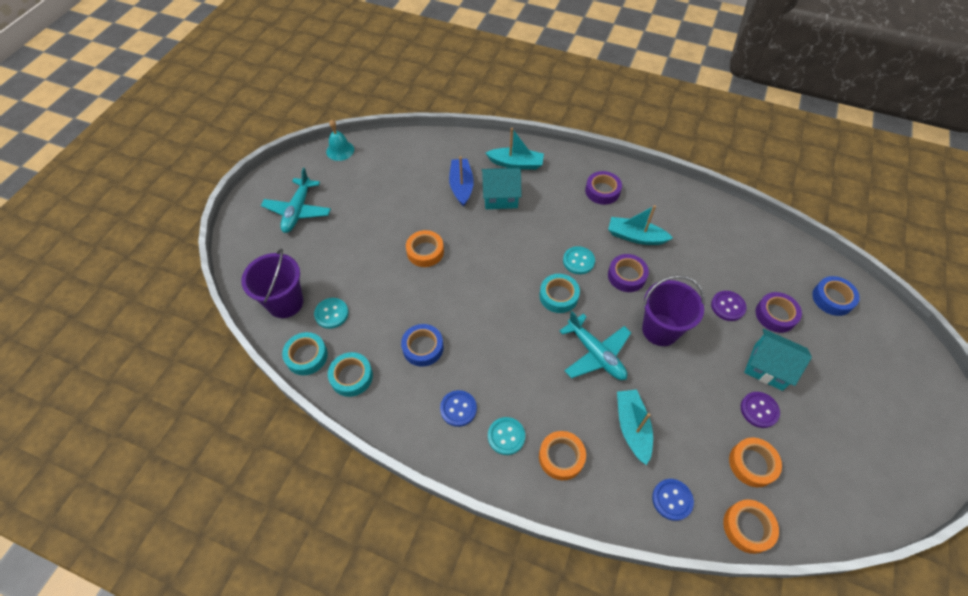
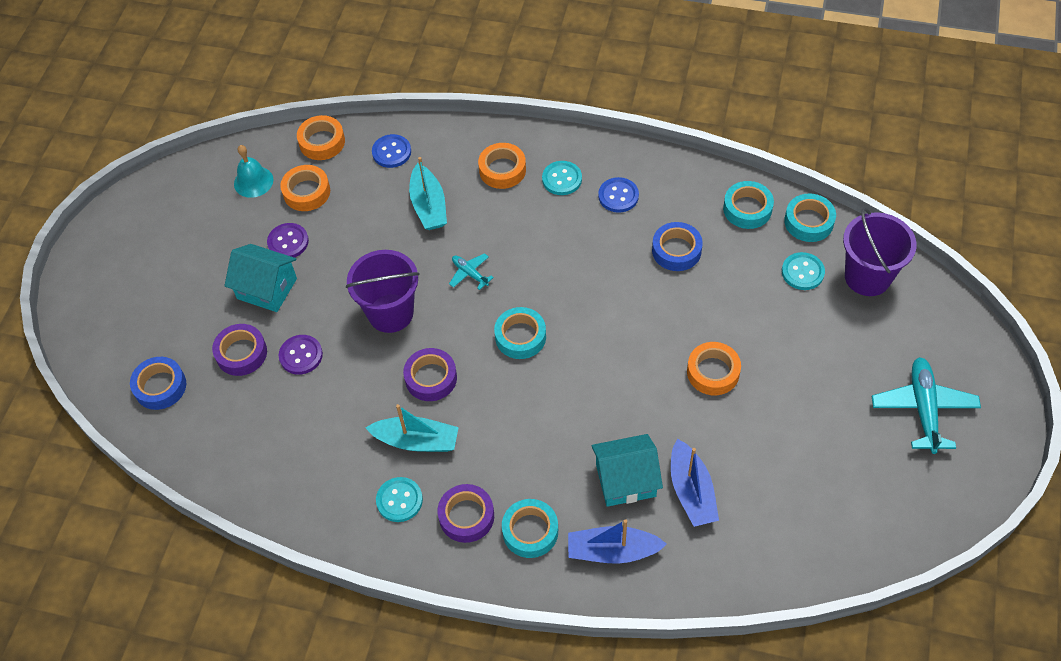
camera: 175 degrees right, 0 degrees up
turquoise bell [326,119,354,161] -> turquoise bell moved to [234,145,273,198]
turquoise boat [486,128,544,170] -> blue boat [568,519,667,564]
turquoise plane [559,311,631,380] -> turquoise plane [449,253,494,290], size x0.51
turquoise button [563,246,595,274] -> turquoise button moved to [376,477,423,522]
none -> turquoise tape [502,499,558,558]

